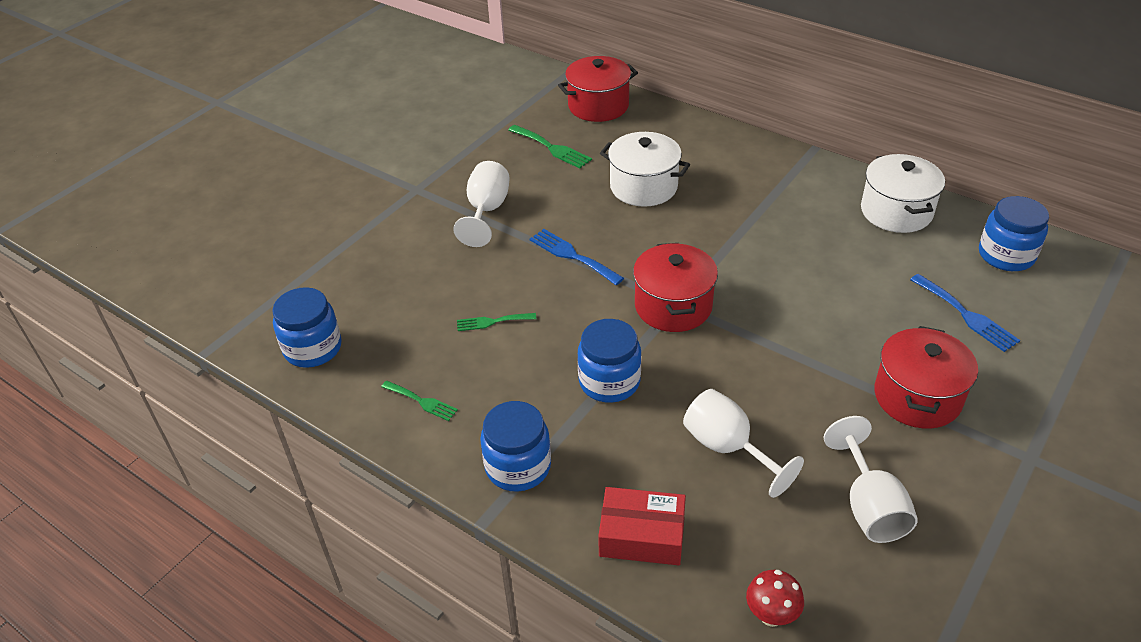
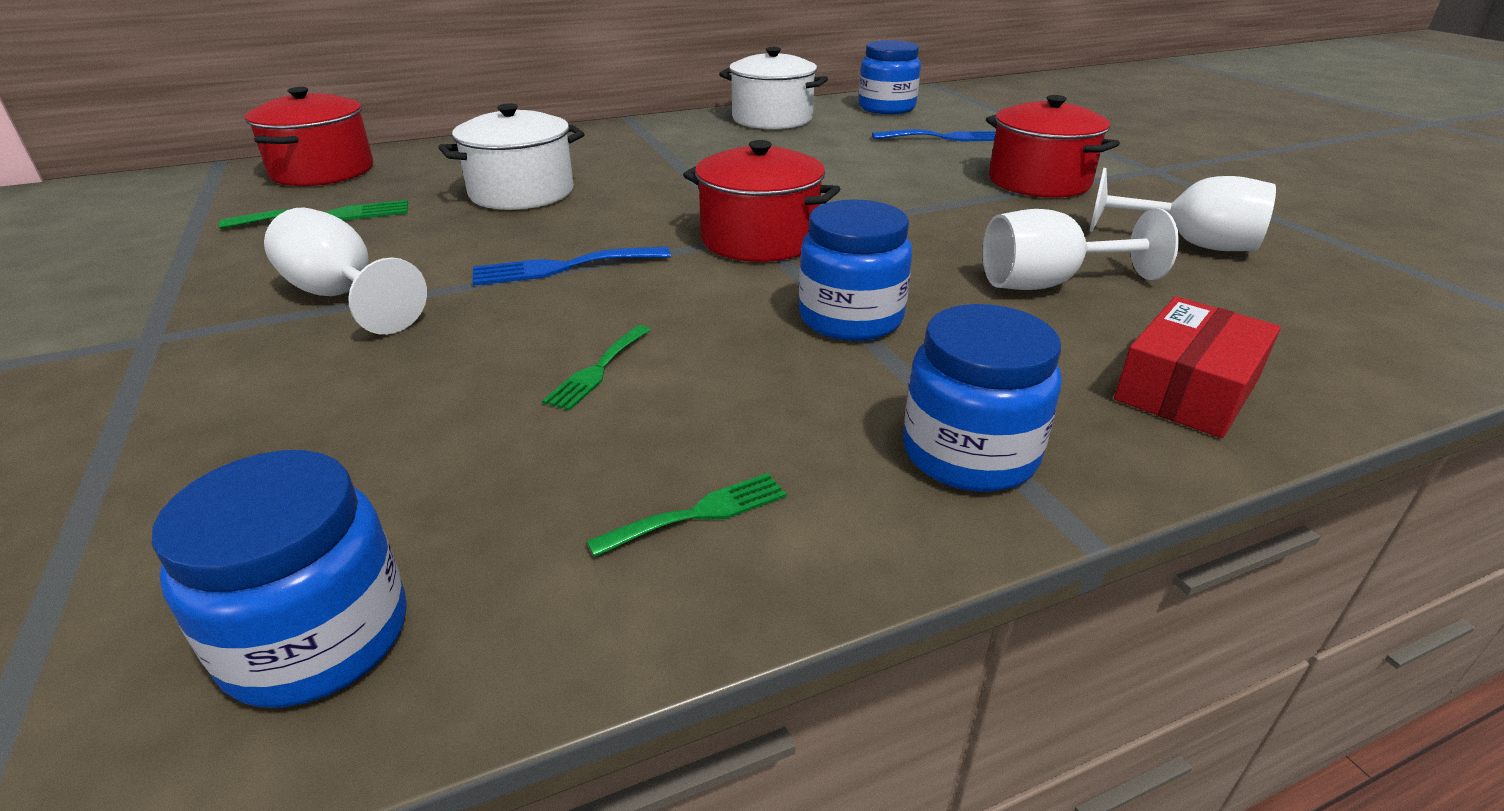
camera: 60 degrees left, 10 degrees down
red mushroom [746,570,804,627] -> none

